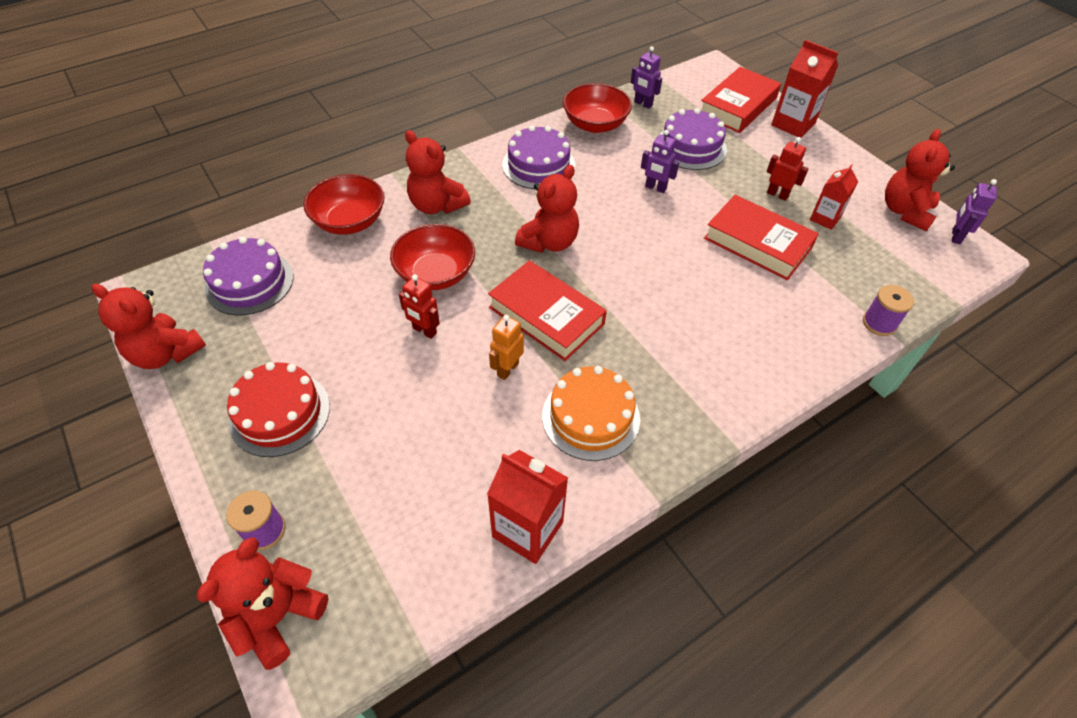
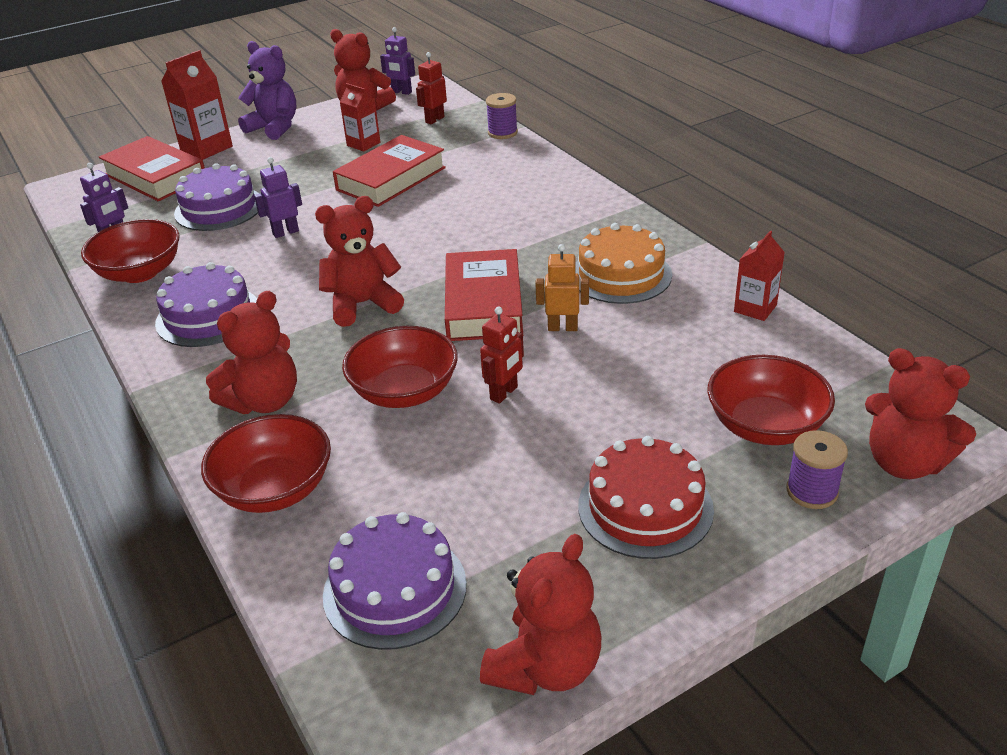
camera: 85 degrees left, 15 degrees down
red carton [487,450,568,564] -> red carton [734,231,785,321], size x0.64
red book [488,260,607,361] -> red book turned 45 degrees counterclockwise [445,249,523,341]
orange robot [489,315,524,380] -> orange robot turned 150 degrees clockwise [535,244,589,331]
red teddy bear [515,165,579,253] -> red teddy bear turned 60 degrees counterclockwise [315,196,404,327]
purple robot [641,130,679,193] -> purple robot turned 150 degrees counterclockwise [254,157,302,238]
red robot [767,137,809,201] -> red robot moved to [416,52,447,124]
none -> purple teddy bear [238,41,296,140]
none -> red bowl [707,355,835,445]

